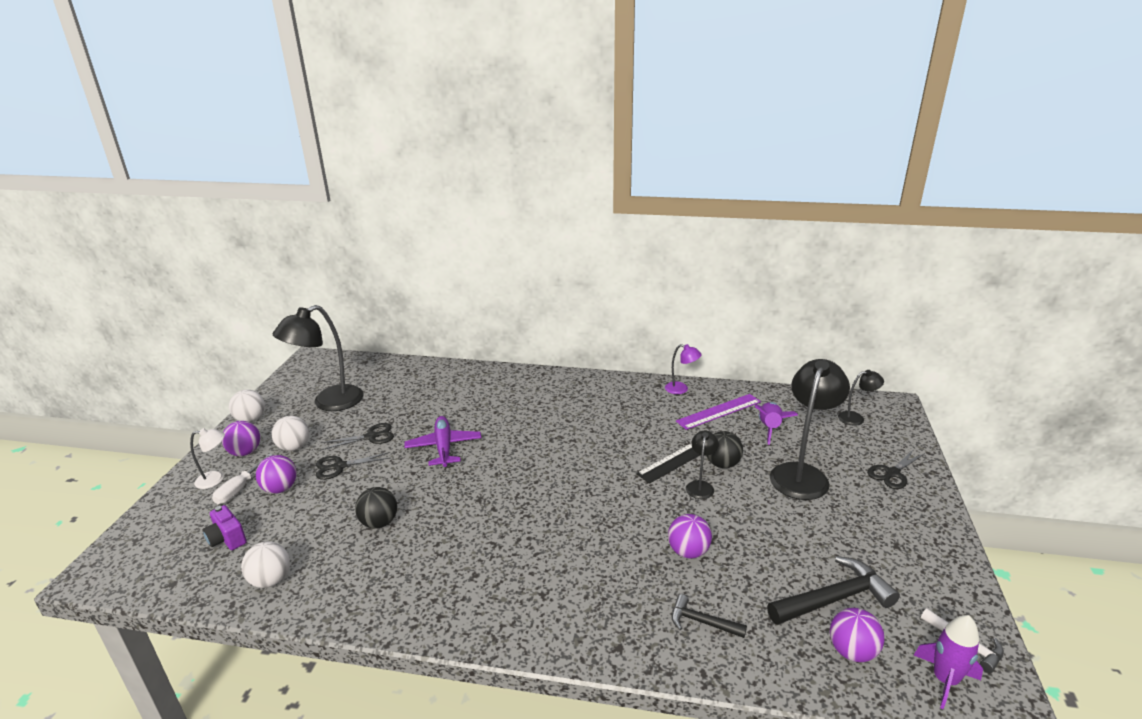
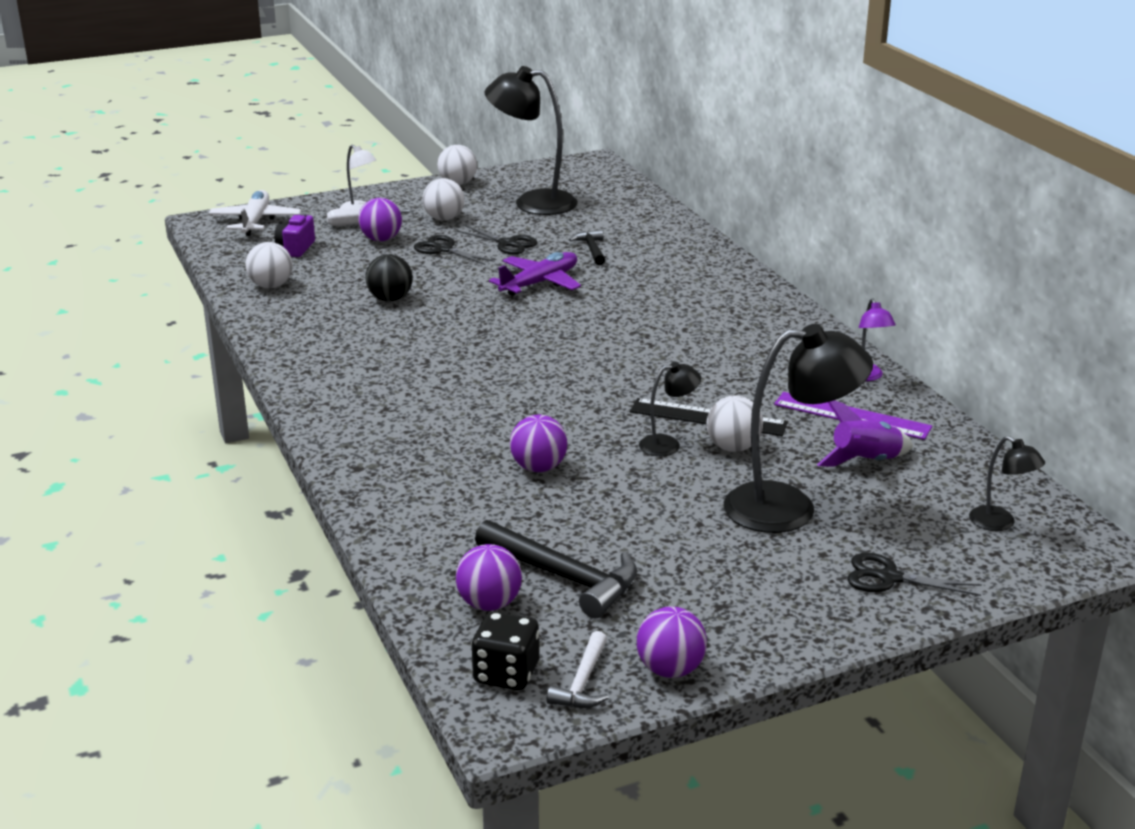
camera: 55 degrees right, 0 degrees up
purple ball [222,421,260,456] -> purple ball moved to [637,606,707,678]
black hammer [672,594,747,638] -> black hammer moved to [569,229,605,265]
black ball [706,431,743,468] -> white ball [706,396,763,452]
purple rocket [914,615,983,709] -> black dice [471,611,539,690]
none -> white plane [209,190,301,236]

